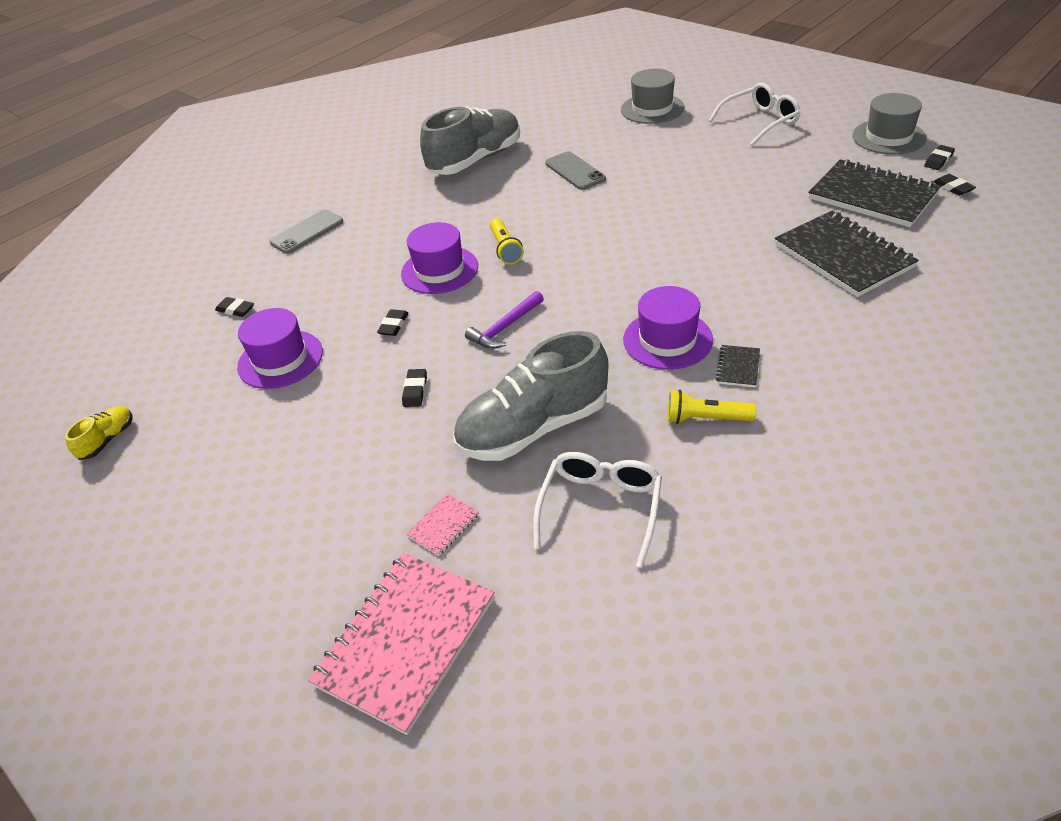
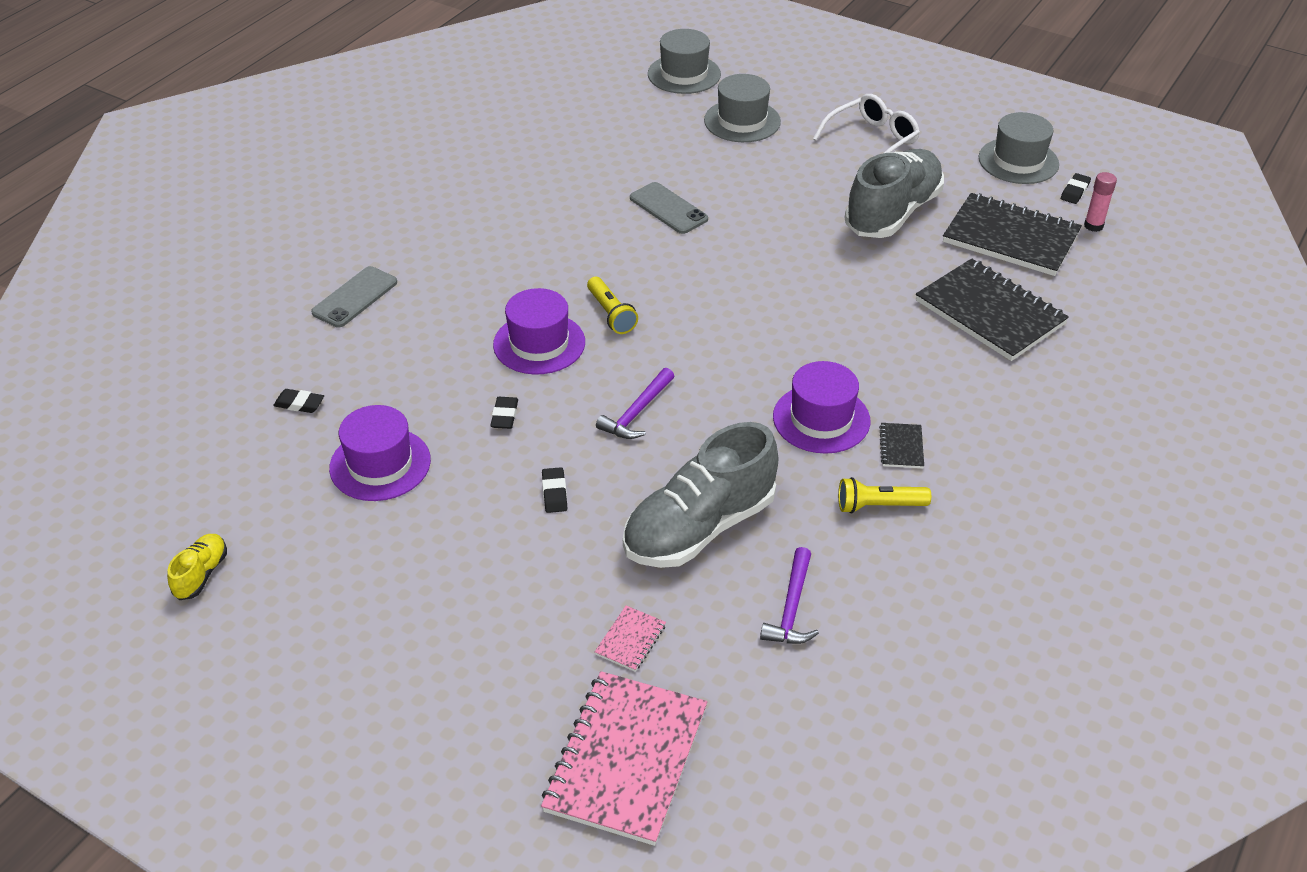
camera: 15 degrees left, 0 degrees up
grey shoe [420,106,520,175] -> grey shoe moved to [845,149,944,238]
white glasses [533,452,662,568] -> purple hammer [760,547,819,644]
black eraser [934,174,976,196] -> pink glue stick [1084,172,1117,232]
none -> grey hat [648,29,721,94]

